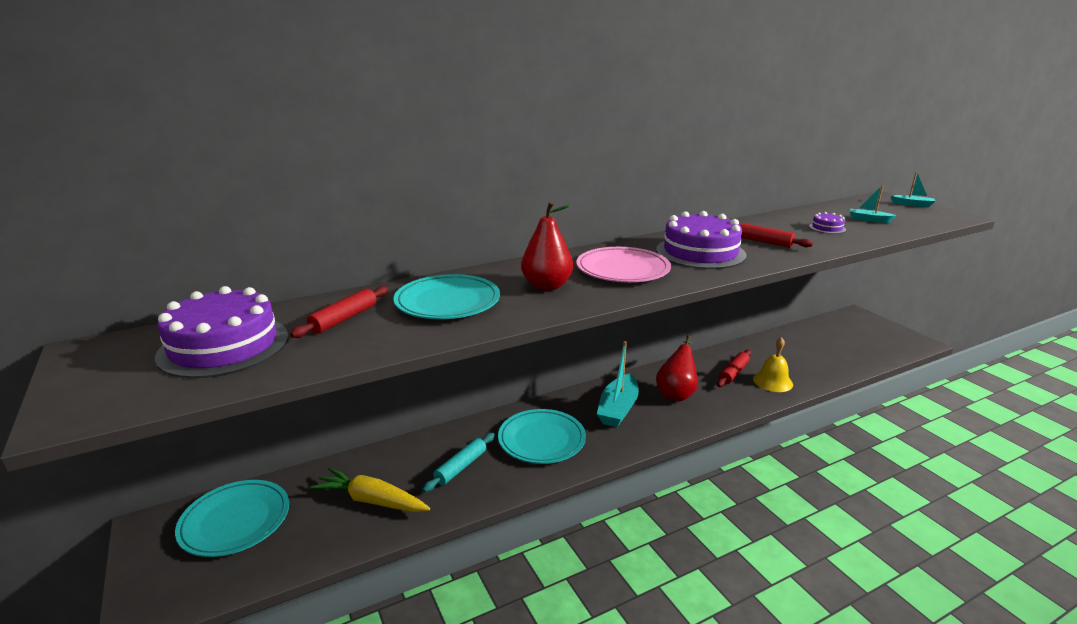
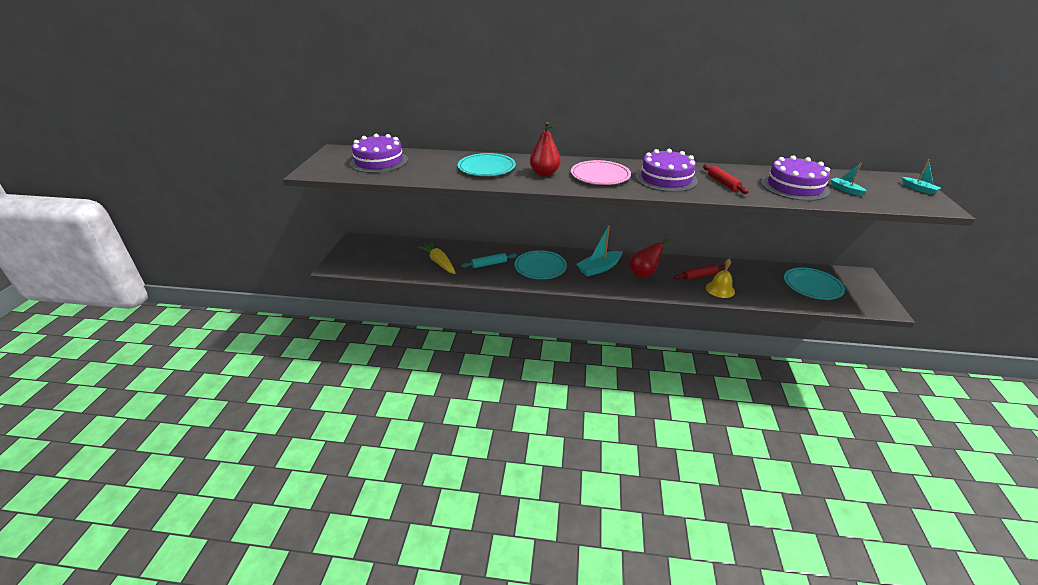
camera: 35 degrees right, 10 degrees up
turquoise plate [175,480,289,557] -> turquoise plate moved to [784,268,845,300]
red rolling pin [290,286,389,338] -> none
purple cake [809,212,846,234] -> purple cake [761,155,830,201], size x2.31

